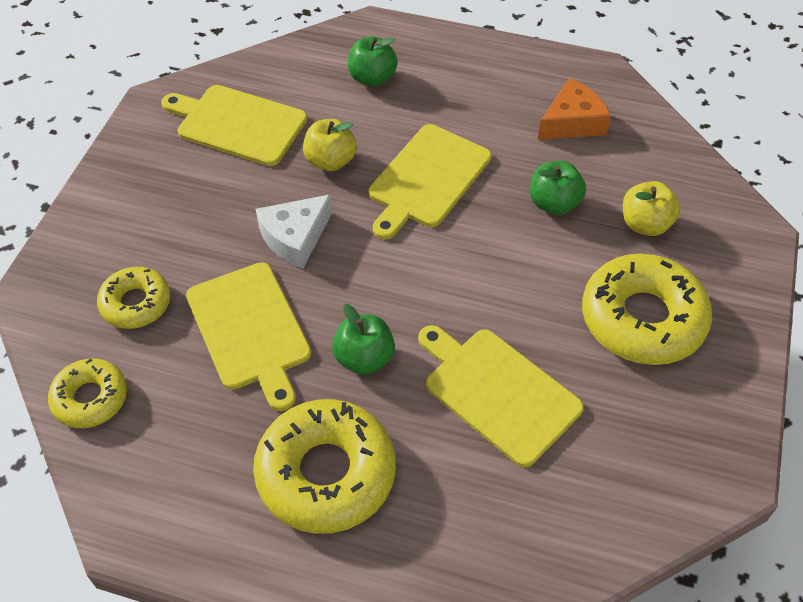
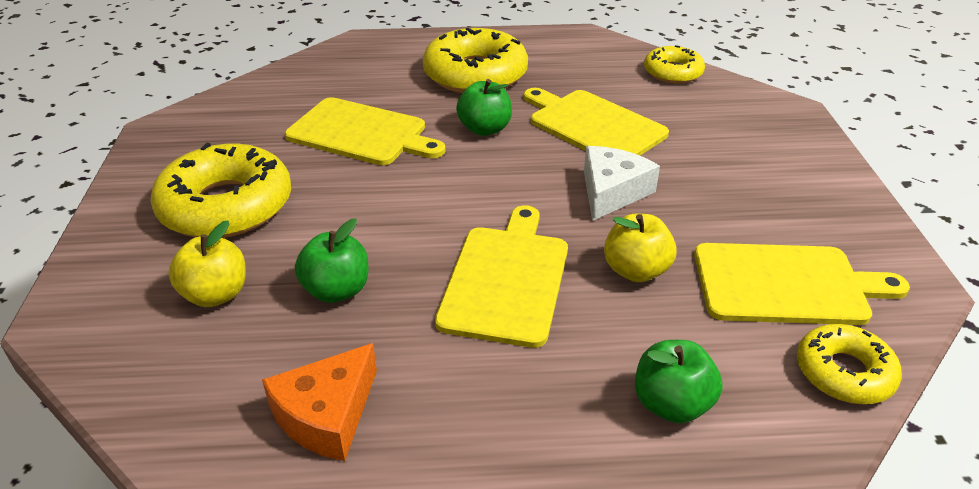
camera: 160 degrees right, 15 degrees down
yellow donut [97,267,170,329] -> yellow donut moved to [797,324,902,404]

